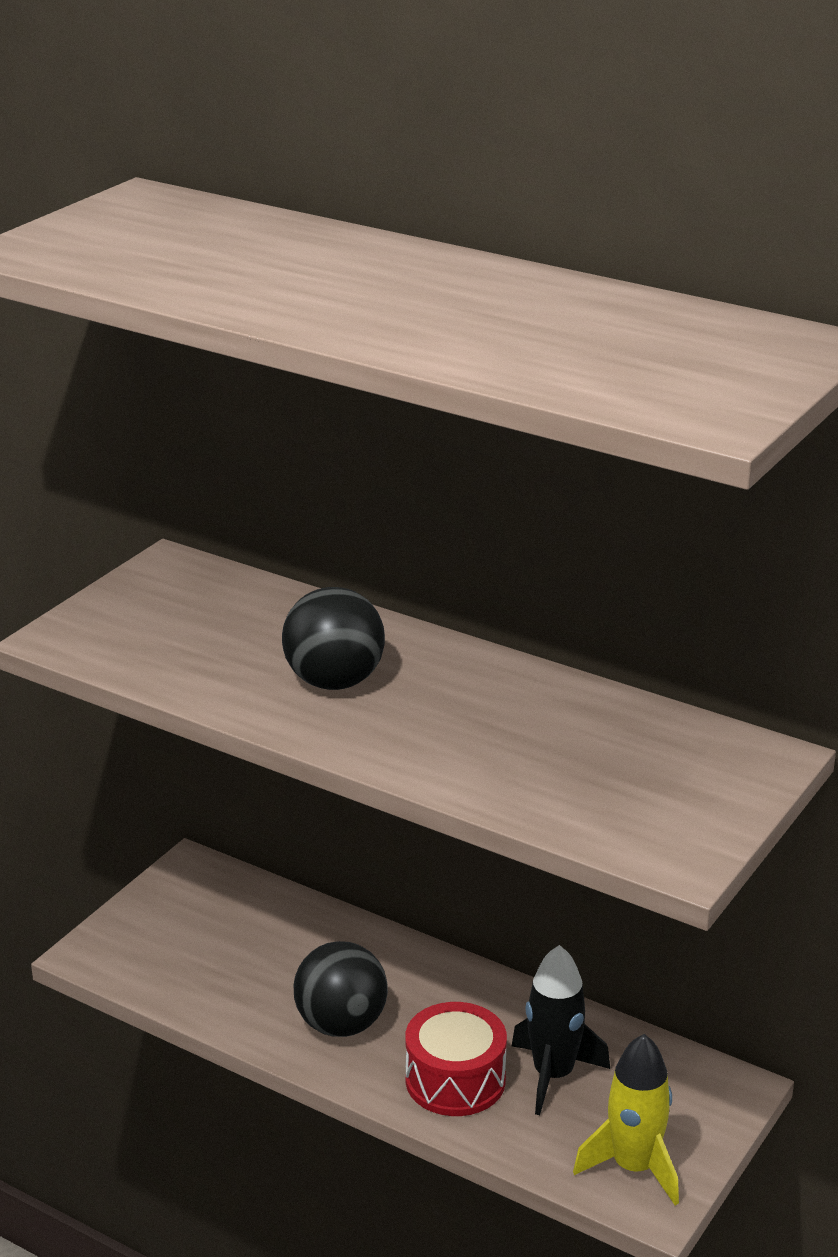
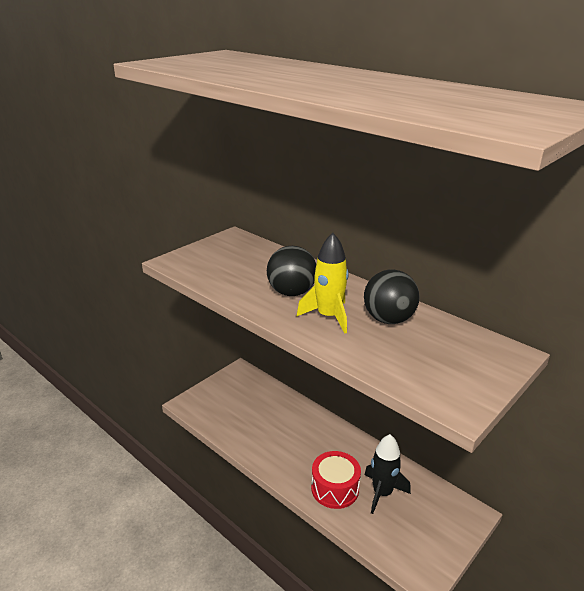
camera: 10 degrees right, 0 degrees up
black ball [293,941,388,1037] -> black ball moved to [364,270,420,324]
yellow rocket [573,1034,679,1205] -> yellow rocket moved to [297,233,349,334]

